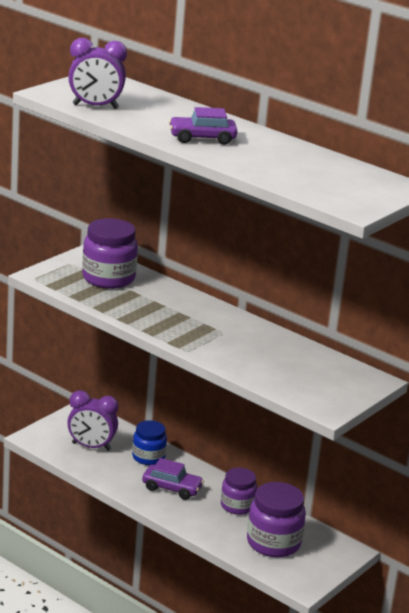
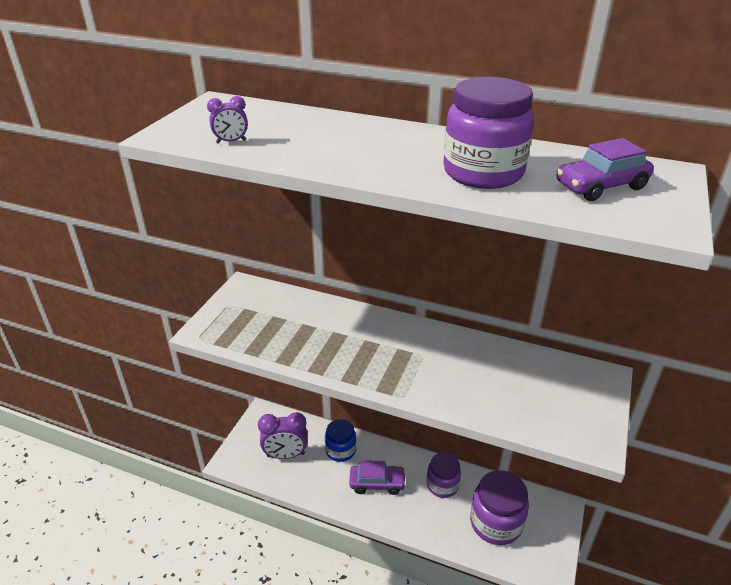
camera: 15 degrees left, 10 degrees up
purple clock [68,38,127,109] -> purple clock [207,96,248,144], size x0.51
purple jar [82,218,138,289] -> purple jar moved to [444,77,534,189]
purple car [169,107,237,145] -> purple car moved to [556,138,654,201]

